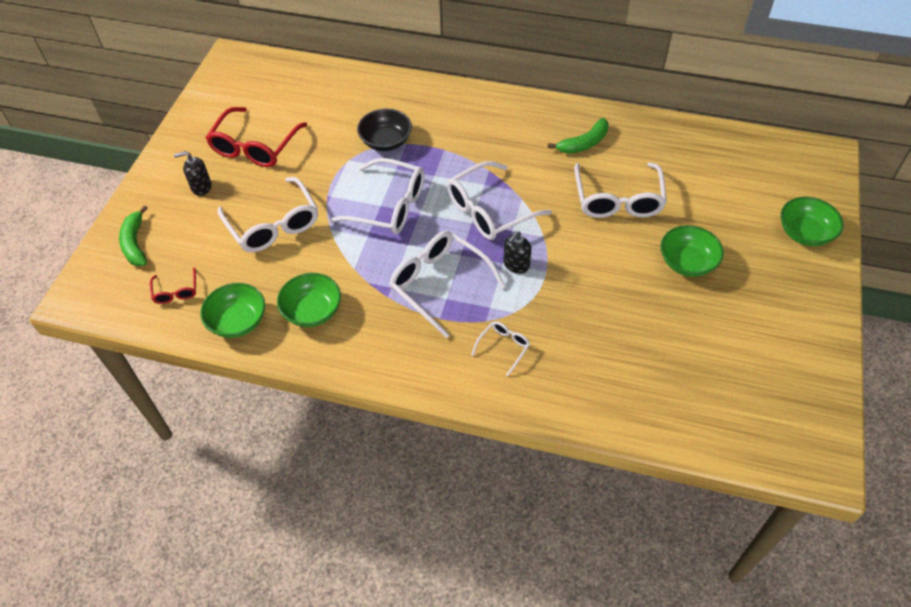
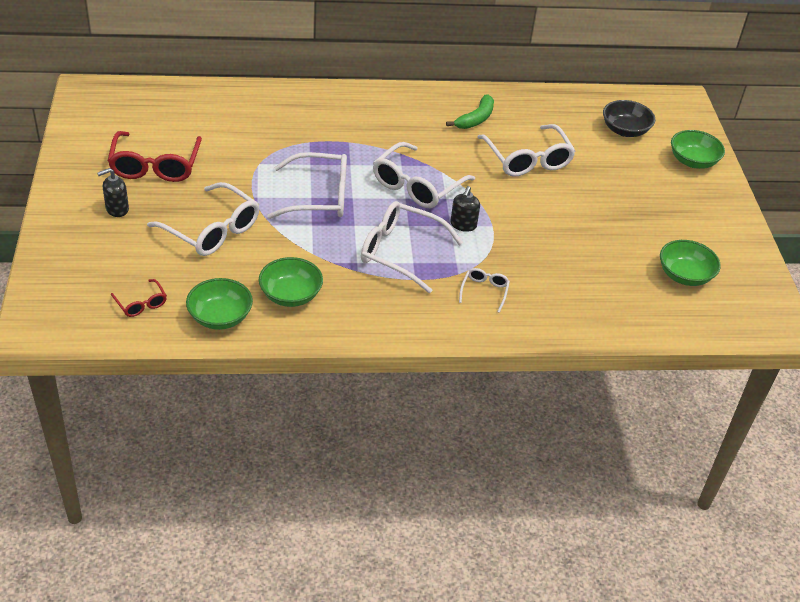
camera: 25 degrees left, 10 degrees down
green banana [119,205,148,266] -> none
black bowl [357,109,412,151] -> black bowl moved to [603,100,656,137]
green bowl [661,225,724,277] -> green bowl moved to [660,240,721,286]

